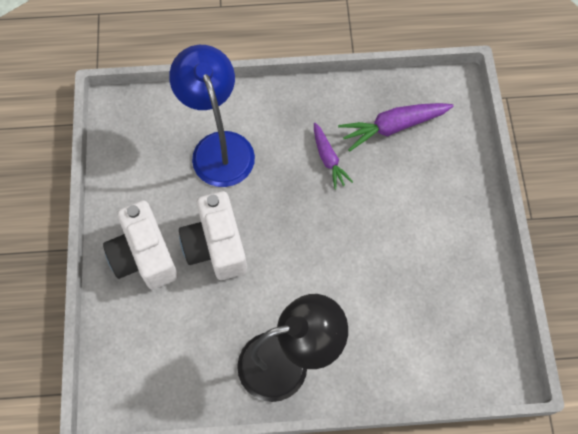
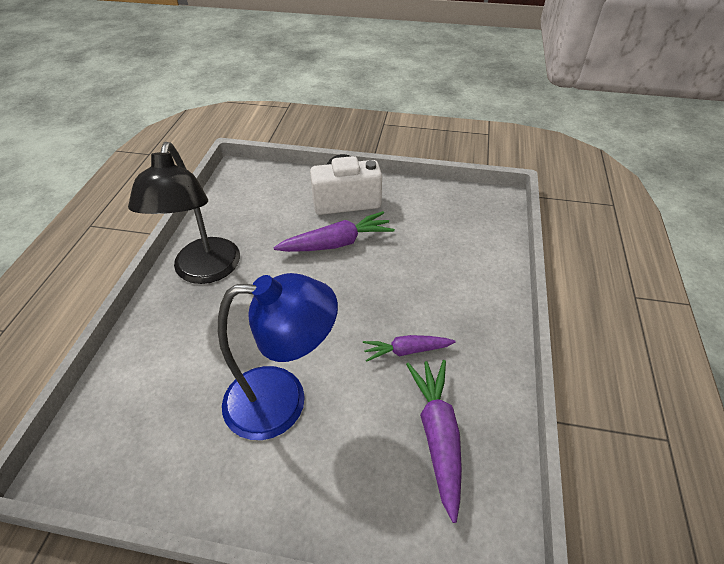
camera: 105 degrees right, 20 degrees down
blue lamp [169,45,255,187] -> blue lamp moved to [218,273,338,440]
white camera [179,191,247,280] -> purple carrot [273,211,395,252]

